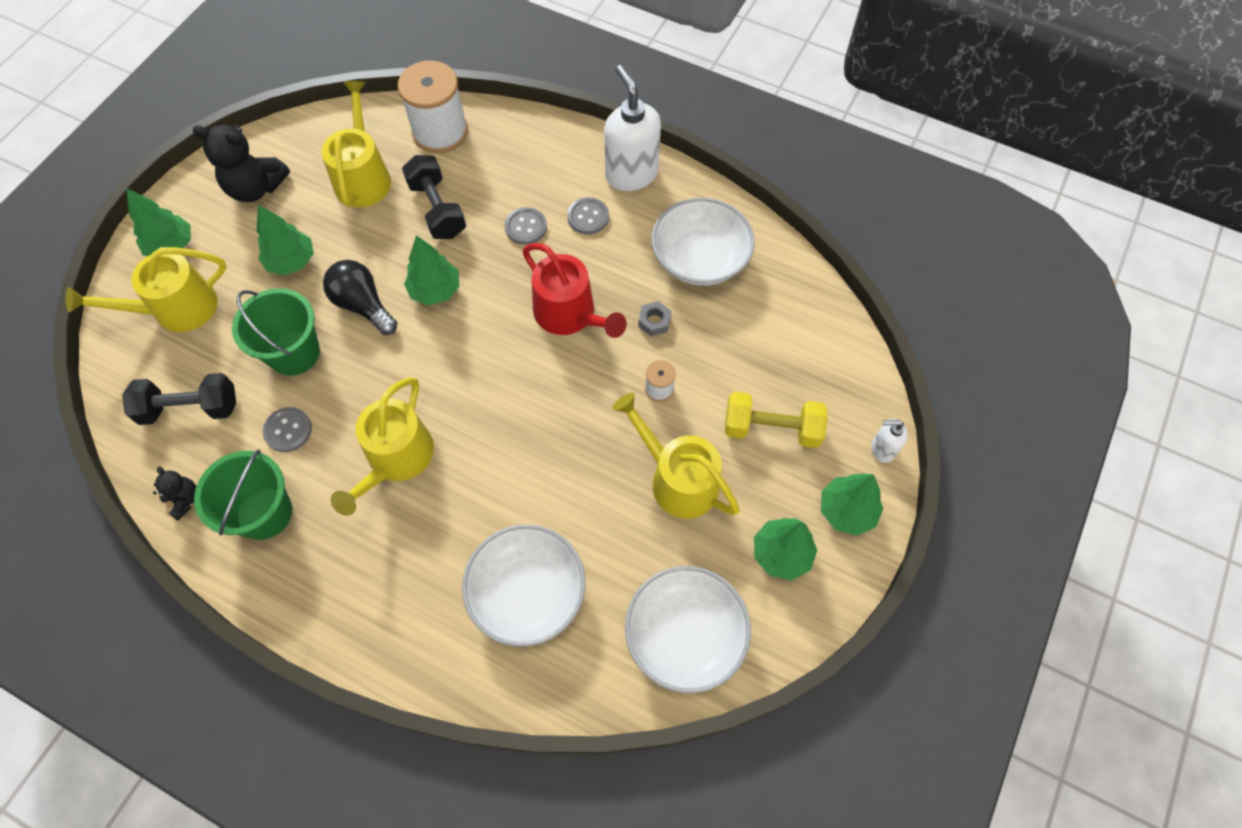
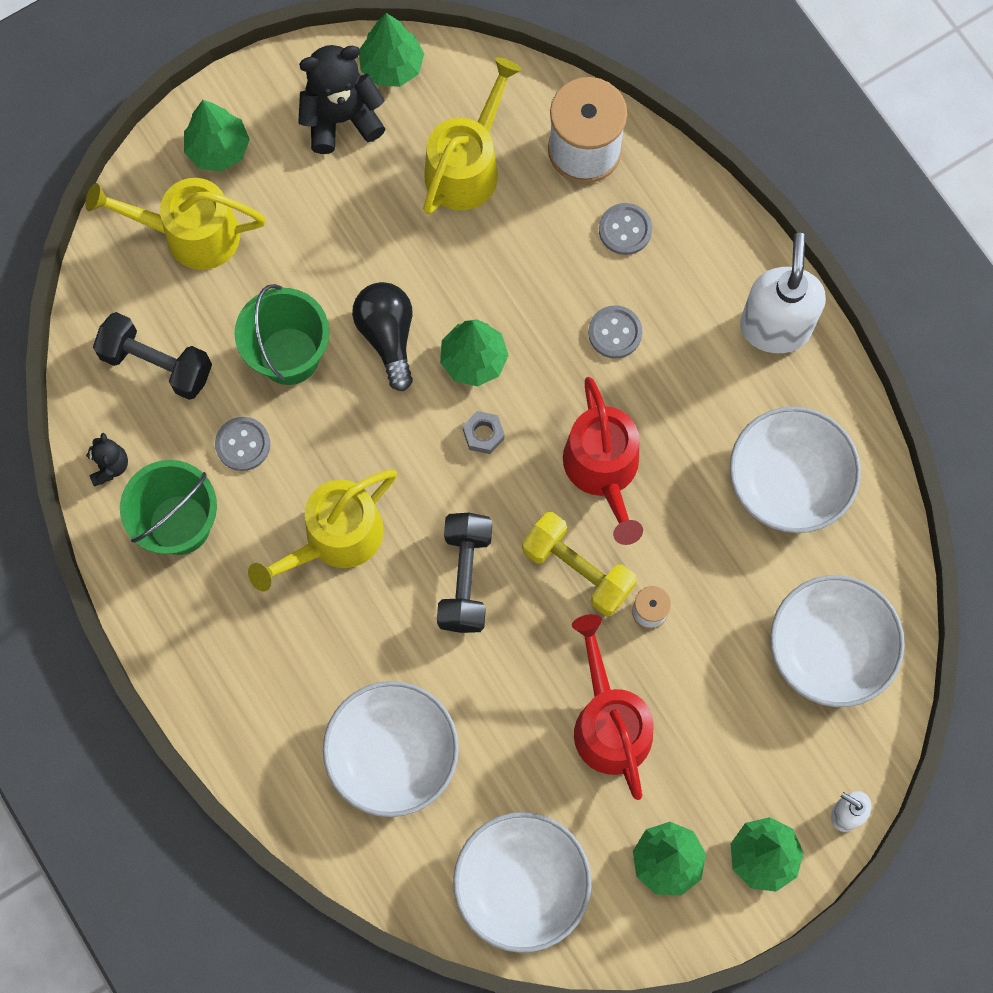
camera: 30 degrees right, 10 degrees up
black teddy bear [193,125,290,202] -> black teddy bear turned 120 degrees clockwise [298,45,385,154]
green tree [257,205,314,275] -> green tree moved to [359,13,424,87]
black dumbbell [402,155,466,239] -> black dumbbell moved to [437,513,492,633]
grey button [567,197,609,234] -> grey button moved to [599,203,652,255]
yellow watering can [612,393,740,519] -> red watering can [572,614,654,800]
grey nut [638,301,671,337] -> grey nut moved to [463,411,505,454]
yellow dumbbell [725,392,828,448] -> yellow dumbbell moved to [522,512,637,616]
none -> white bowl [770,575,905,707]

